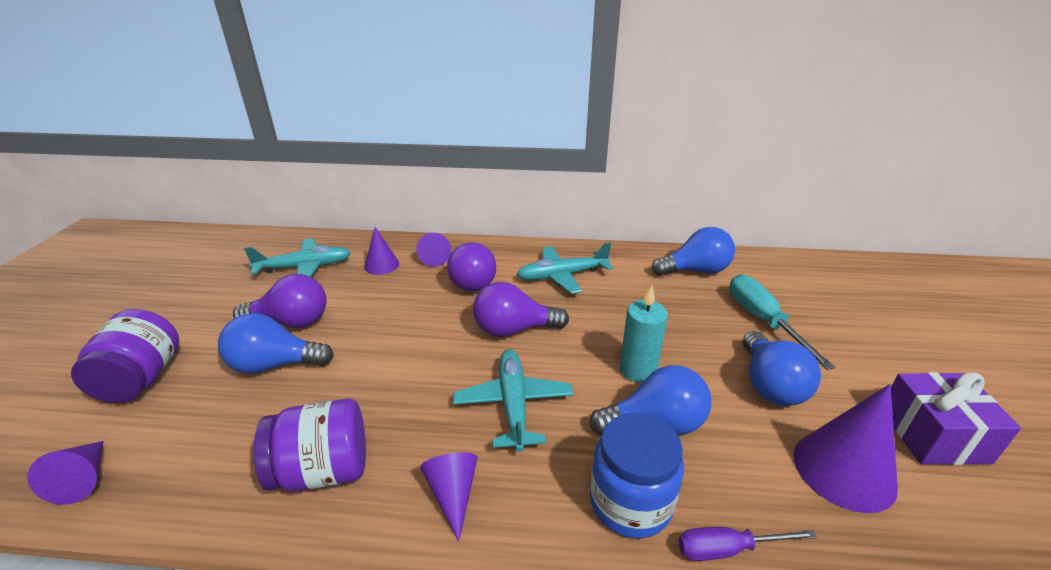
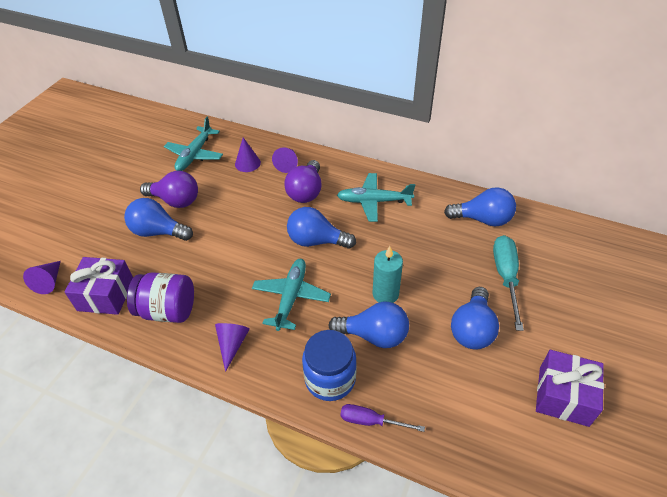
camera: 20 degrees right, 15 degrees up
purple jar [71,309,179,403] -> none
turquoise plane [244,238,351,277] -> turquoise plane turned 105 degrees clockwise [164,117,223,171]
purple light bulb [473,282,569,337] -> blue light bulb [287,207,356,249]
purple cone [794,384,898,513] -> none
none -> purple gift [64,257,133,315]

